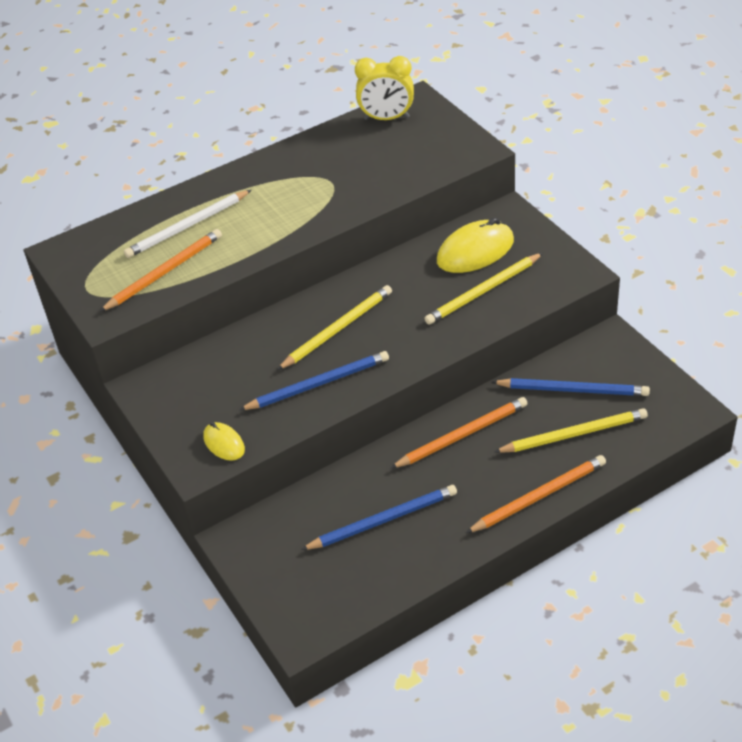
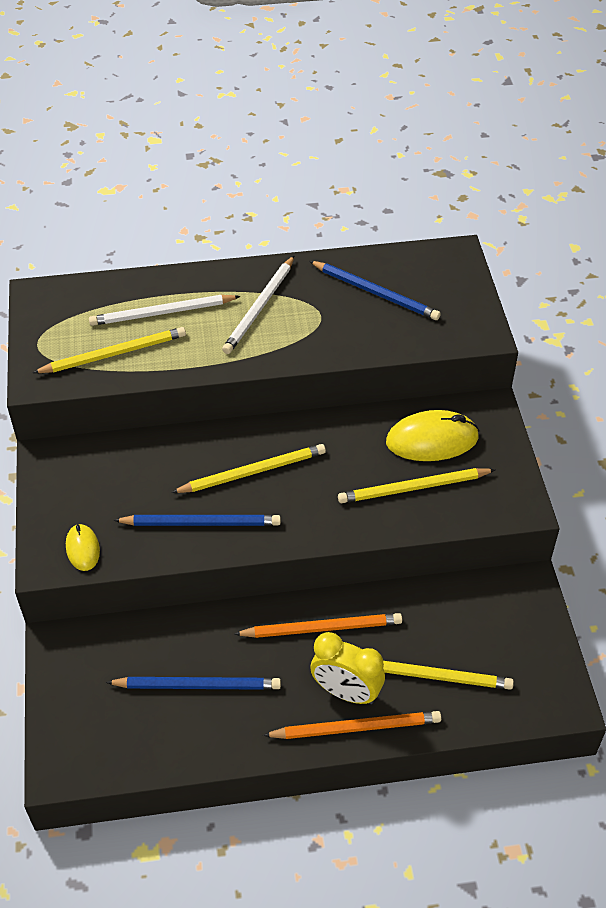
camera: 20 degrees right, 5 degrees up
orange pencil [99,229,222,312] -> yellow pencil [33,327,186,373]
yellow clock [355,56,414,120] -> yellow clock moved to [310,632,385,704]
blue pencil [492,378,650,396] -> blue pencil moved to [309,261,441,320]
none -> white pencil [222,256,294,354]

